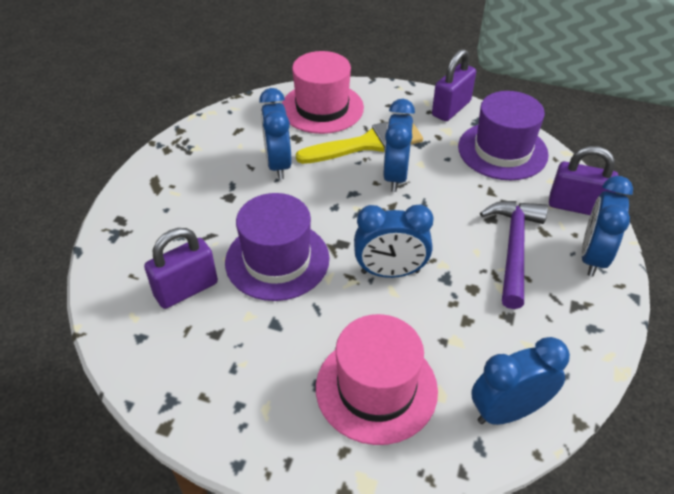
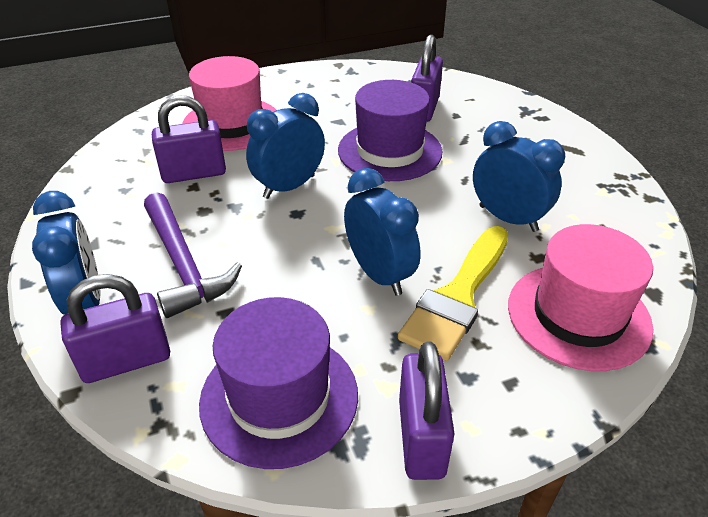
camera: 140 degrees right, 5 degrees down
blue clock [471,337,570,425] -> none
none -> purple padlock [152,95,226,183]

